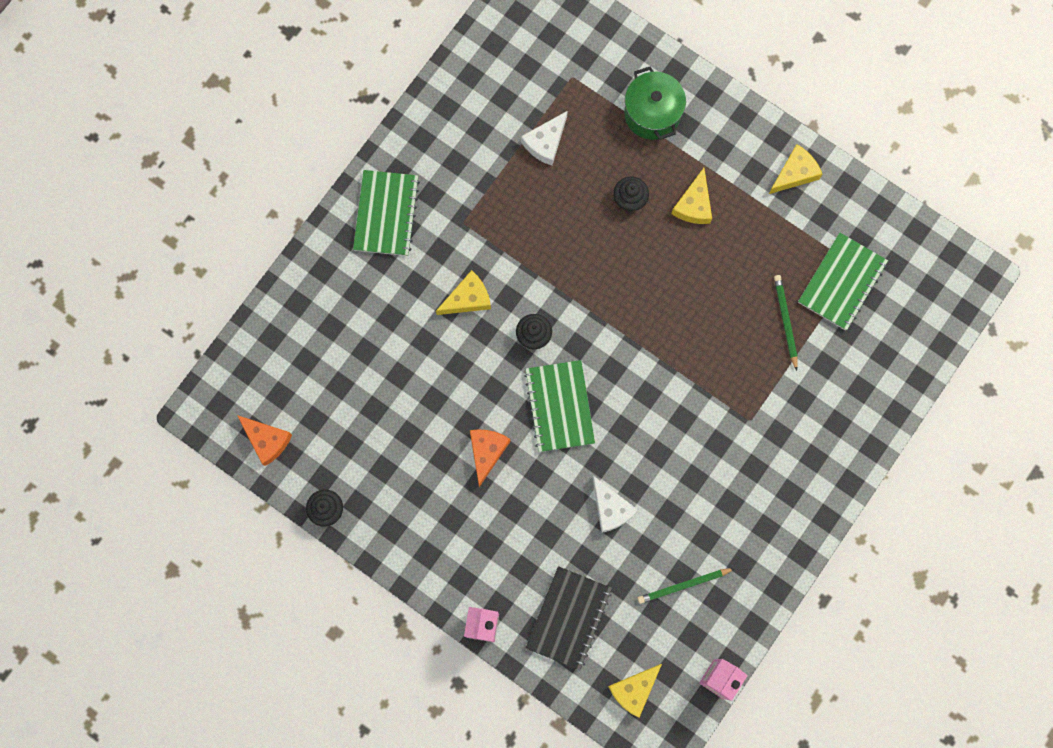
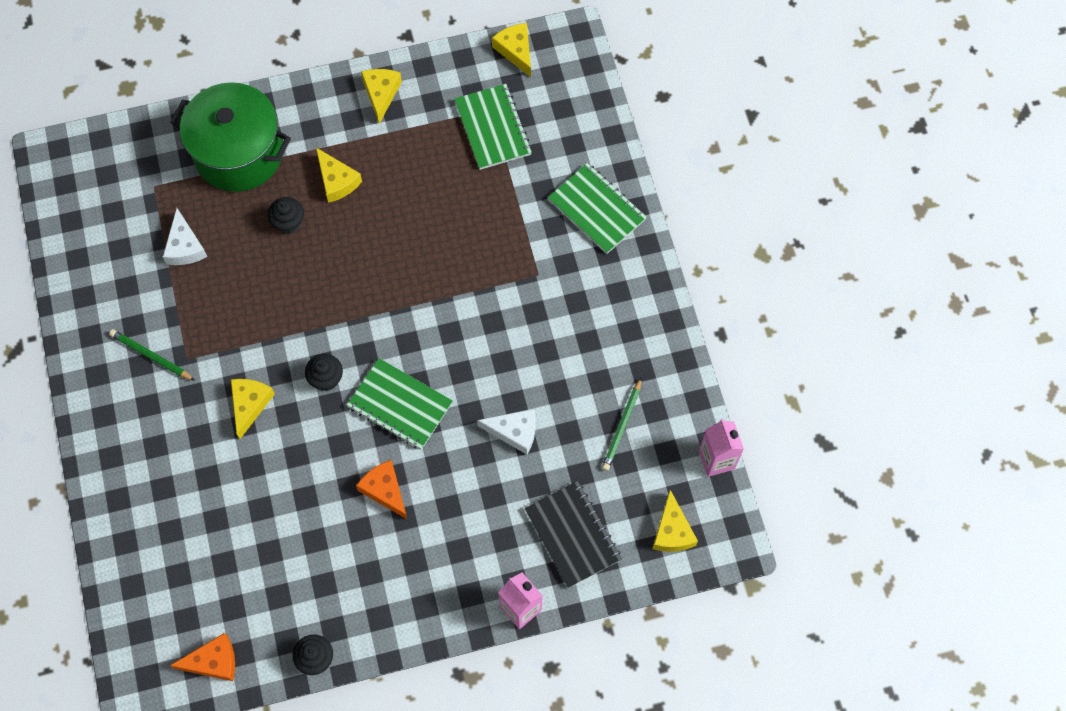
camera: 50 degrees left, 10 degrees down
green notebook [353,170,420,256] -> green notebook moved to [548,163,647,254]
green pot [624,66,686,140] -> green pot [170,82,291,192], size x1.56
green pencil [774,275,798,371] -> green pencil moved to [109,329,195,381]
none -> yellow cheese [492,23,531,77]

